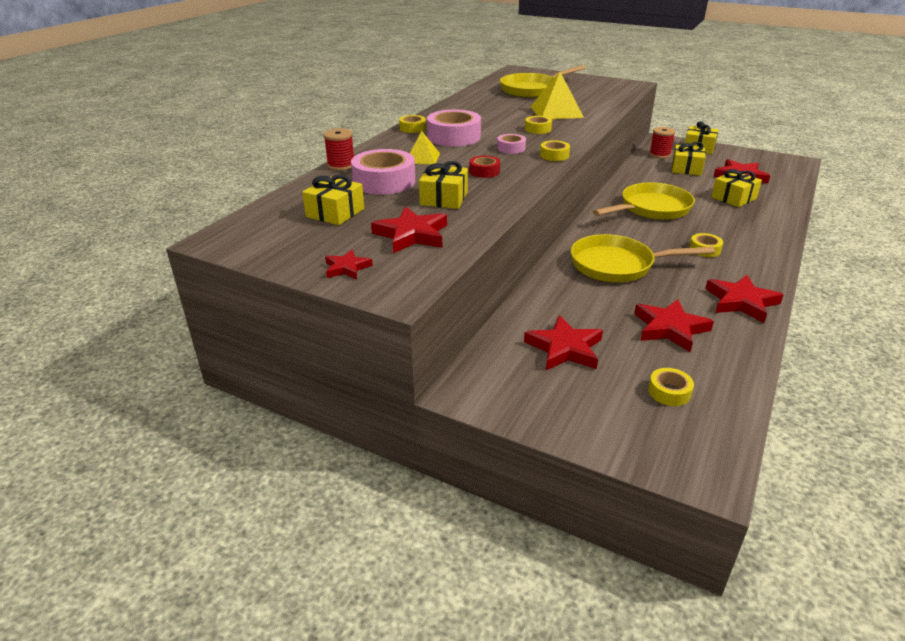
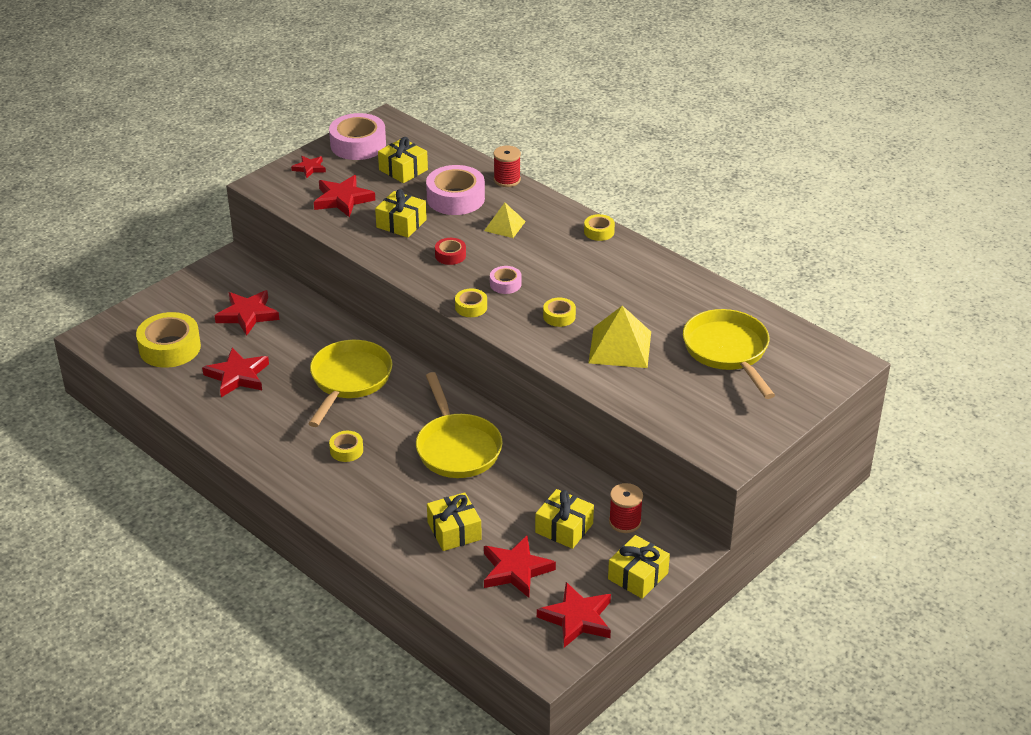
camera: 105 degrees right, 5 degrees up
pink tape [427,109,481,146] -> pink tape moved to [329,113,386,160]
yellow tape [648,368,694,406] -> yellow tape [136,312,201,368], size x1.97
red star [706,275,784,323] -> red star moved to [537,582,611,648]

